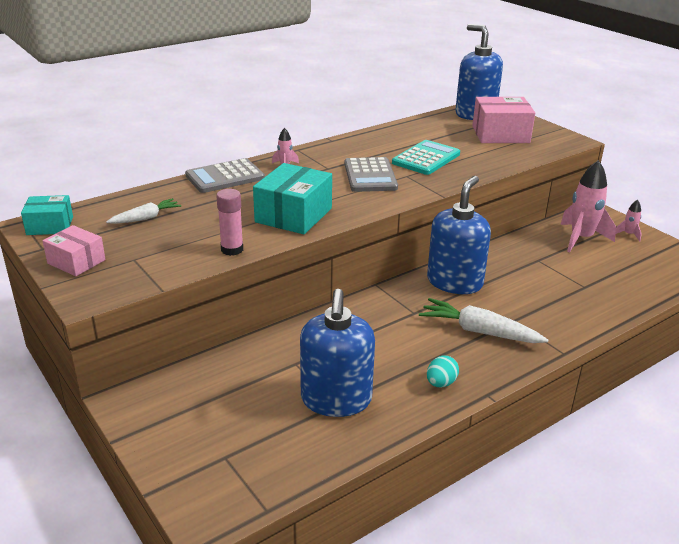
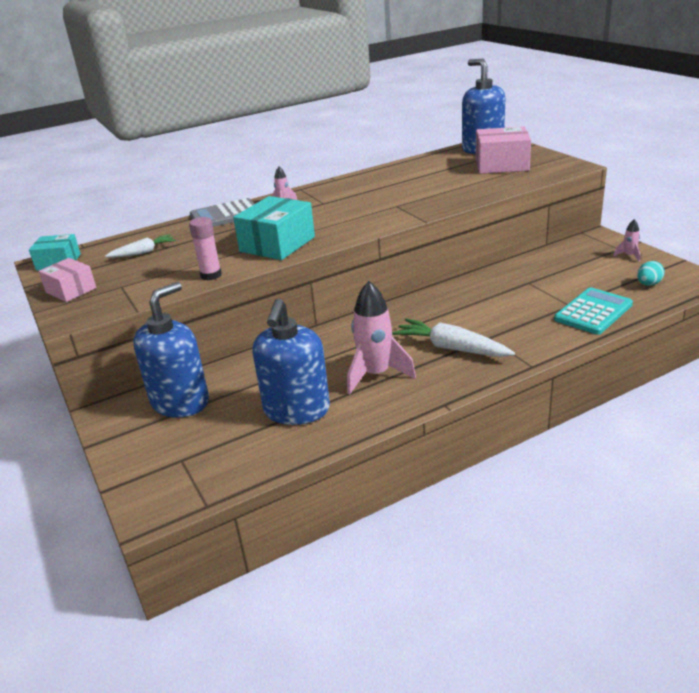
camera: 10 degrees right, 0 degrees up
grey calculator [344,157,398,192] -> none
turquoise calculator [392,140,460,175] -> turquoise calculator moved to [554,287,633,335]
blue soap dispenser [427,176,491,294] -> blue soap dispenser moved to [133,282,209,418]
turquoise egg [427,356,459,387] -> turquoise egg moved to [637,261,665,286]
pink rocket [560,160,616,252] -> pink rocket moved to [347,281,416,395]

